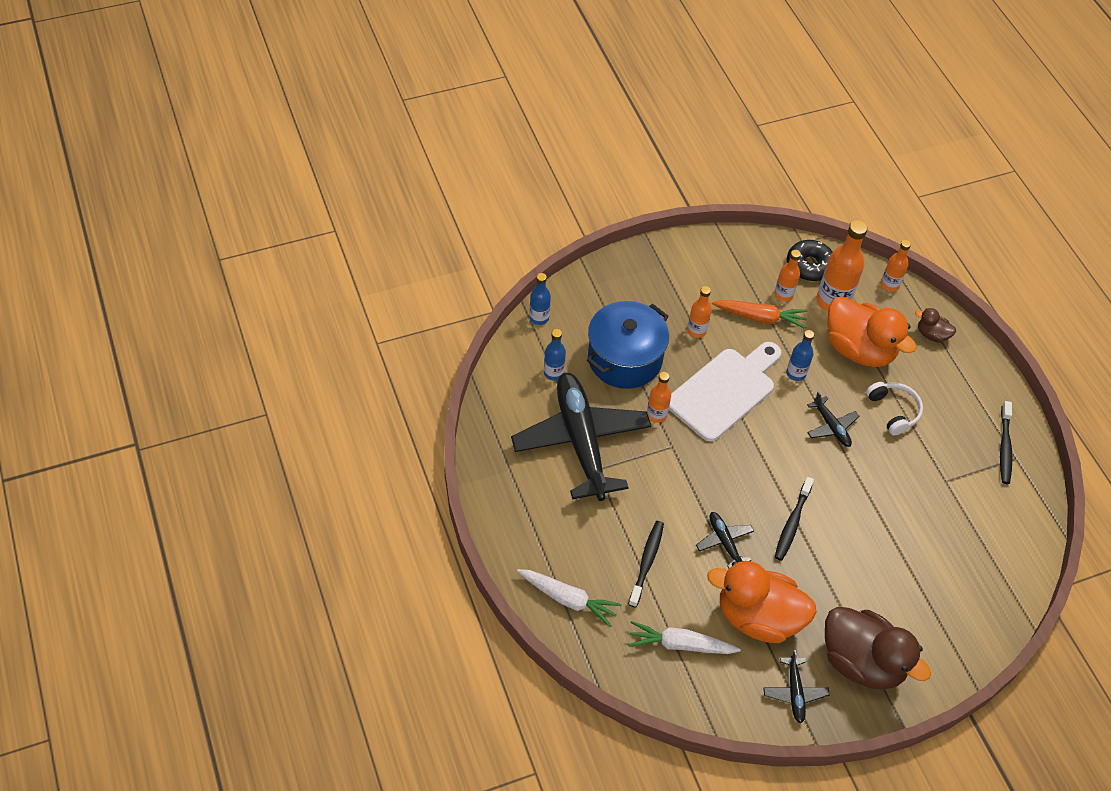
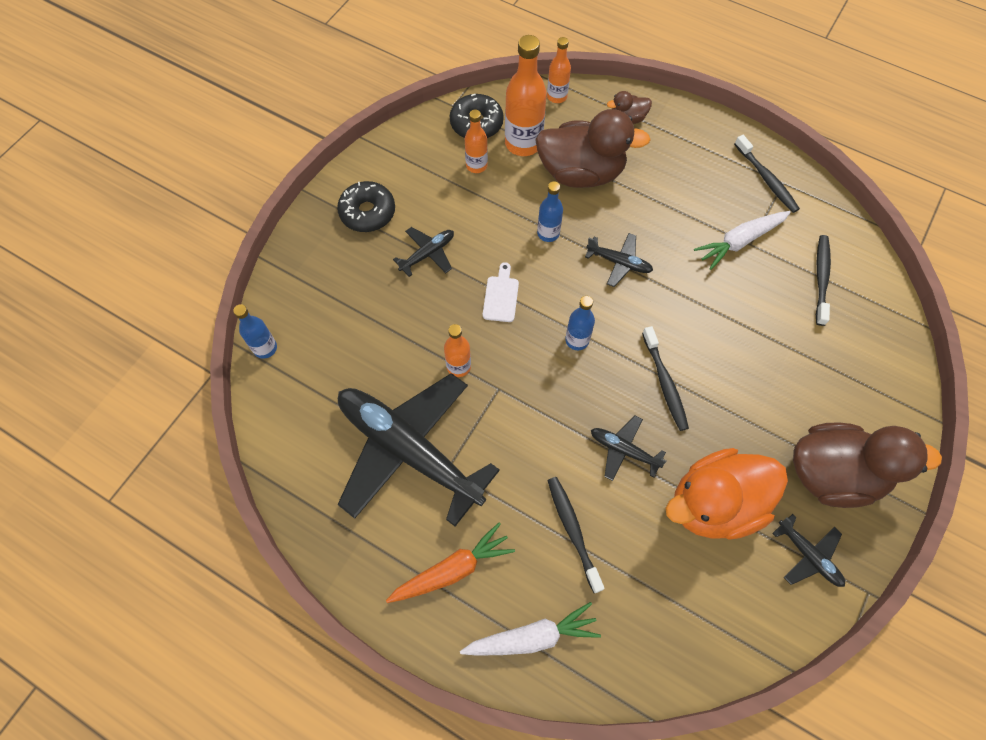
camera: 35 degrees left, 10 degrees up
blue bottle [544,329,566,381] -> blue bottle moved to [565,296,595,350]
blue pot [587,301,669,389] -> none
white carrot [628,621,741,654] -> white carrot moved to [694,211,791,270]
white cutting board [669,342,781,442] -> white cutting board [483,262,519,322], size x0.42
orange bottle [687,286,712,338] -> black plane [393,227,454,277]
orange carrot [712,300,808,329] -> orange carrot moved to [386,523,515,603]
orange duck [827,296,917,367] -> brown duck [535,109,651,188]
white headphones [866,382,923,435] -> none
none -> black donut [337,181,395,232]
none -> black toothbrush [816,235,831,326]

